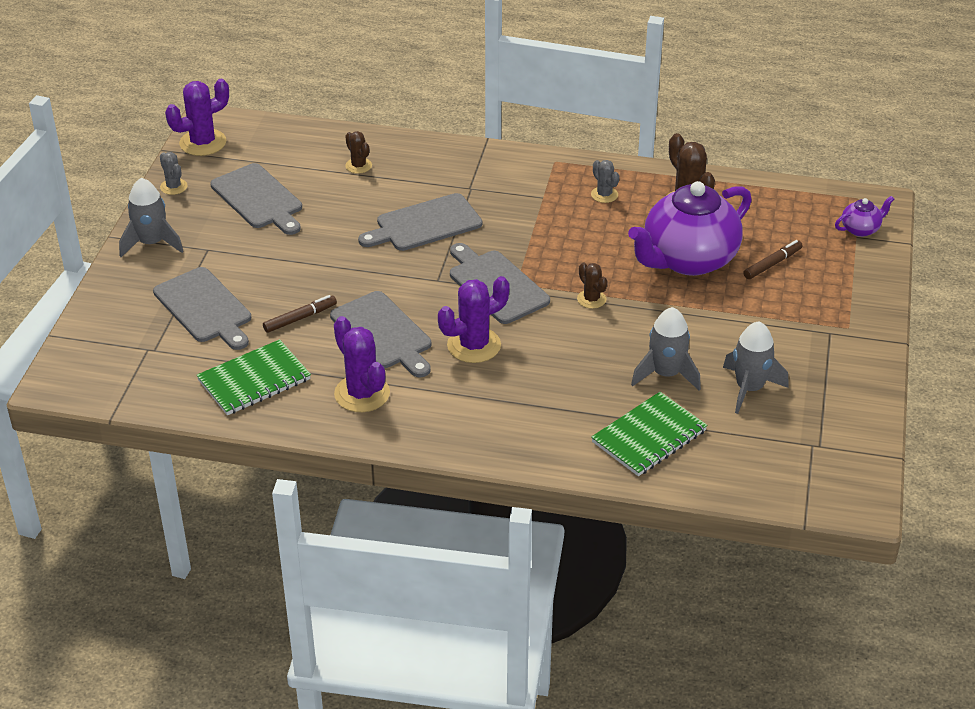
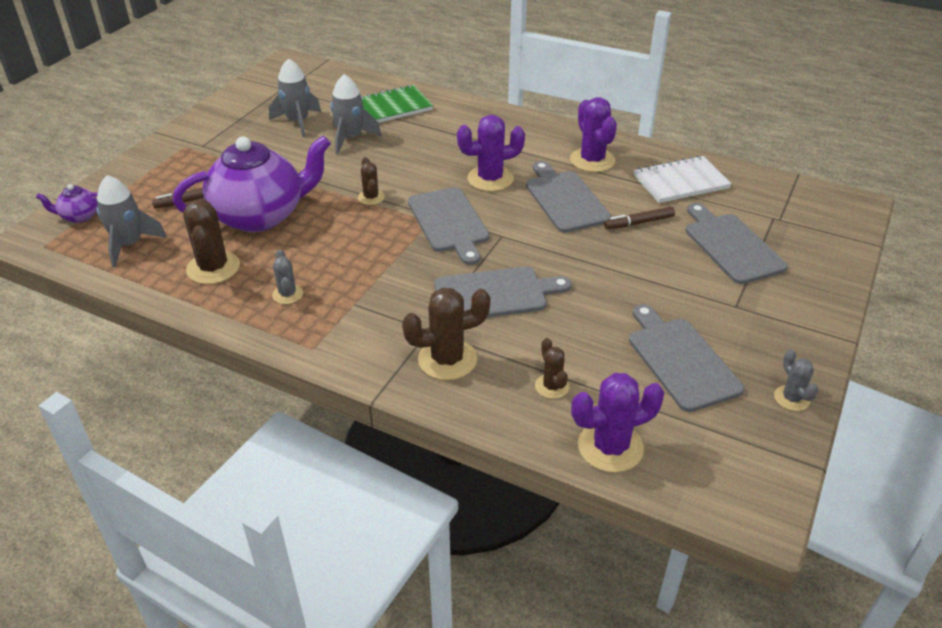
camera: 165 degrees left, 0 degrees up
grey rocket [119,178,184,257] -> grey rocket moved to [97,175,167,268]
purple cactus [165,79,229,156] -> purple cactus moved to [571,373,664,473]
green notebook [197,339,311,415] -> white notebook [633,156,732,203]
none -> brown cactus [402,288,490,380]

